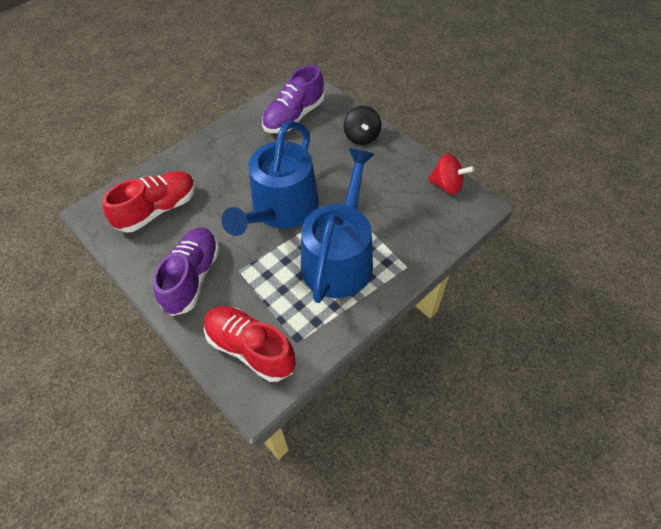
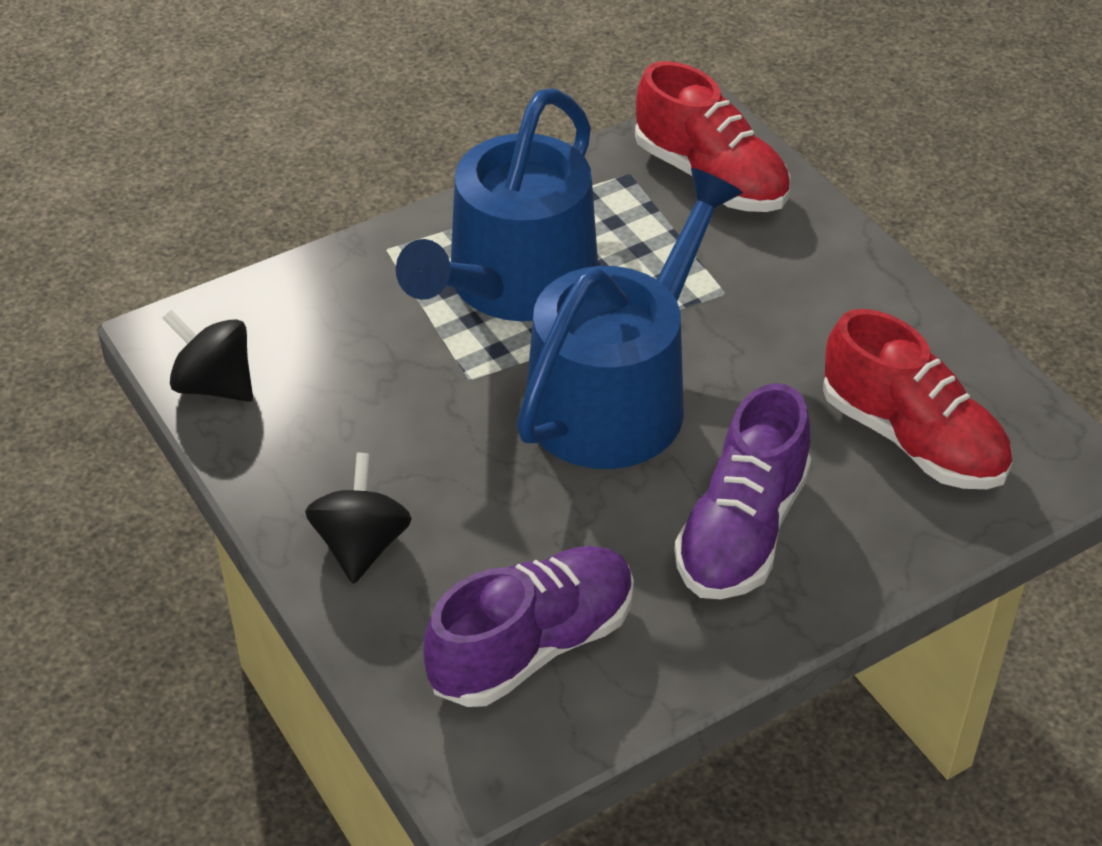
camera: 170 degrees left, 10 degrees down
red shoe [102,171,196,233] -> red shoe turned 105 degrees counterclockwise [823,309,1012,489]
purple shoe [153,227,220,316] -> purple shoe moved to [674,383,811,599]
red spinning top [428,154,474,194] -> black spinning top [162,310,253,402]

